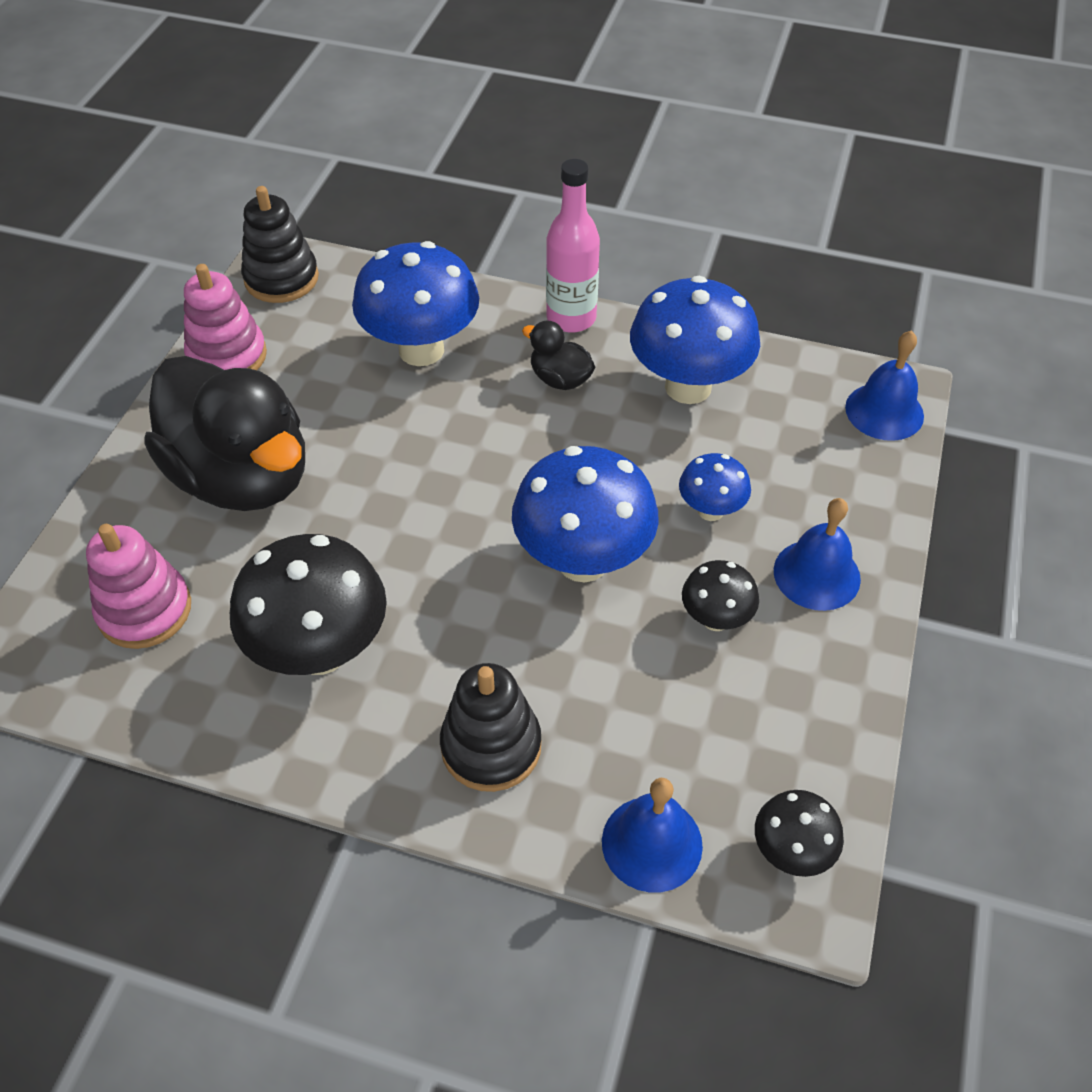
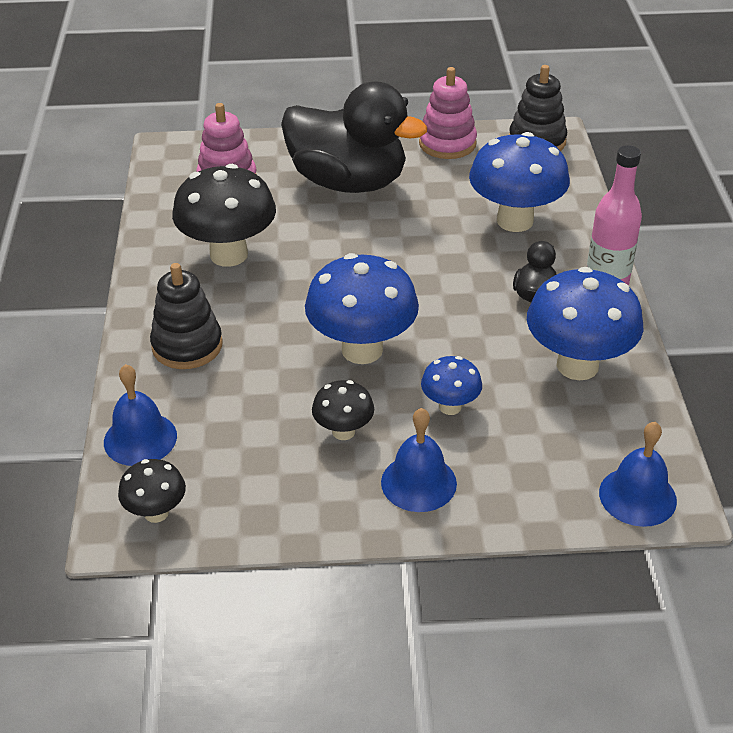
camera: 70 degrees right, 10 degrees down
black duck [144,356,305,511] -> black duck turned 90 degrees counterclockwise [281,81,427,193]

